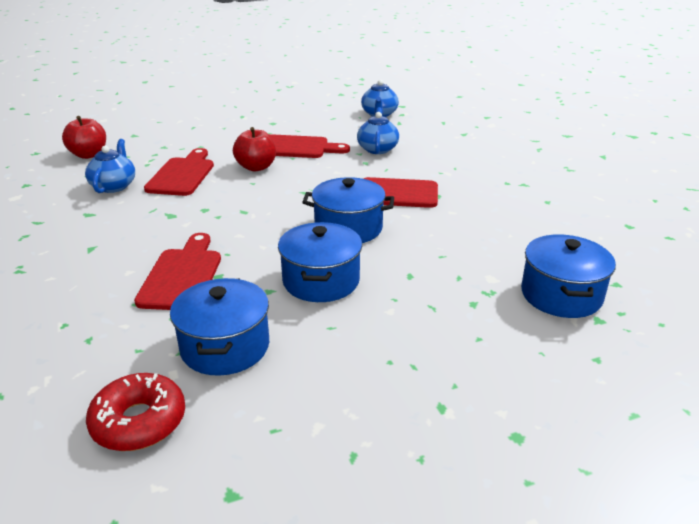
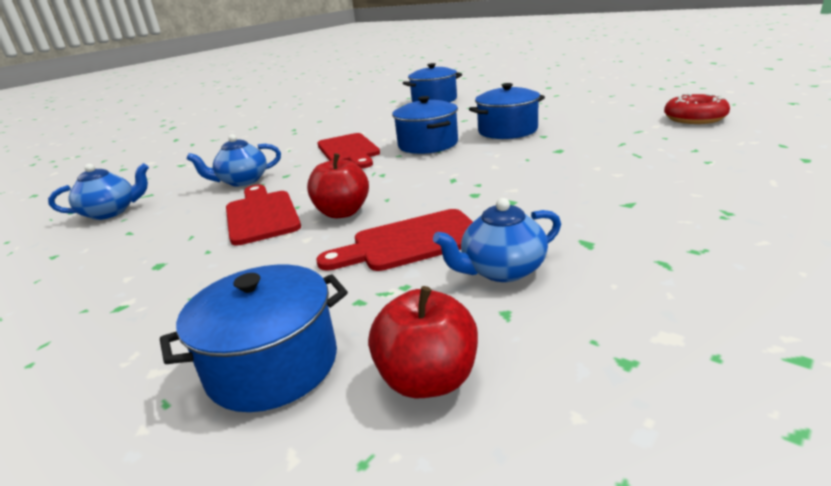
camera: 115 degrees left, 5 degrees down
red cutting board [134,233,221,310] -> none
blue pot [170,278,269,376] -> blue pot moved to [160,265,348,412]

